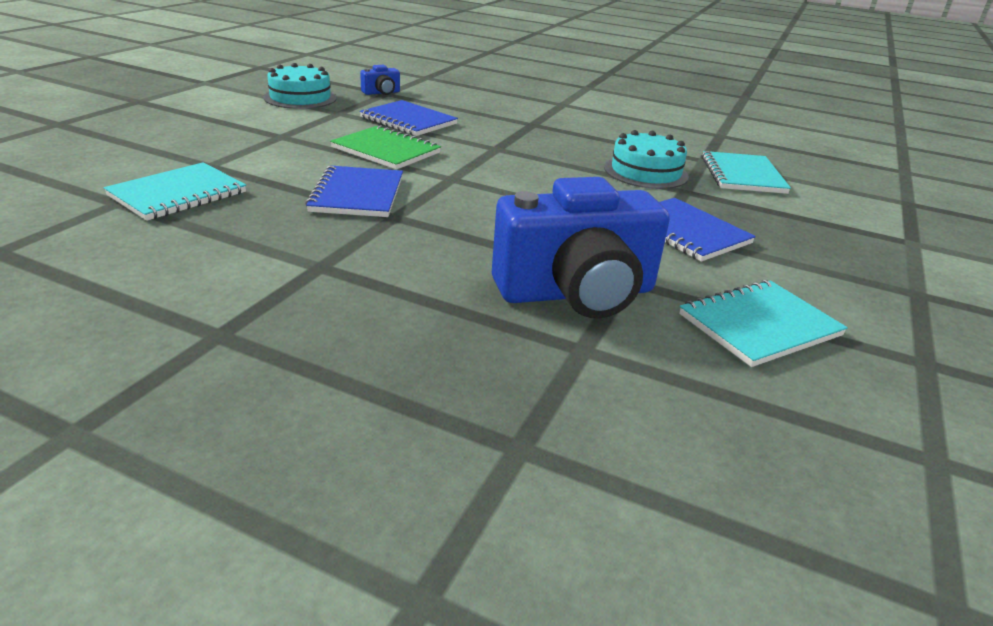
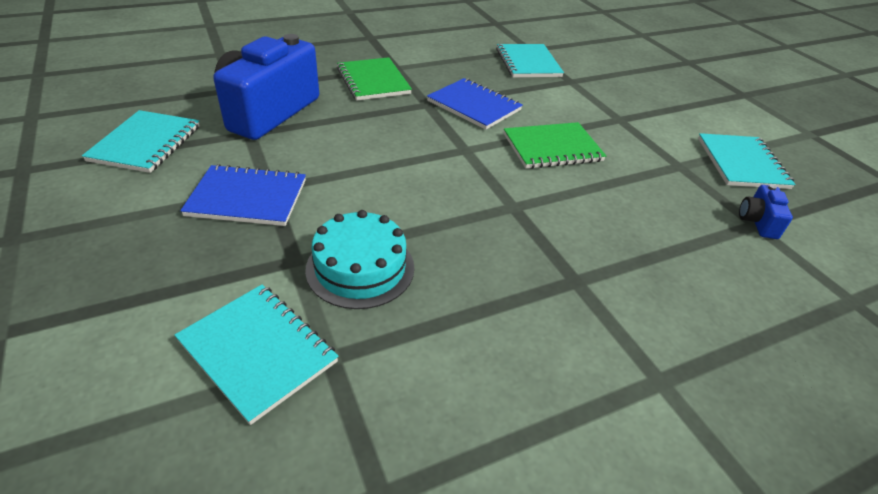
camera: 130 degrees right, 10 degrees up
turquoise cake [264,63,337,109] -> turquoise notebook [698,133,796,189]
blue notebook [360,100,458,136] -> none
none -> green notebook [337,57,412,101]

